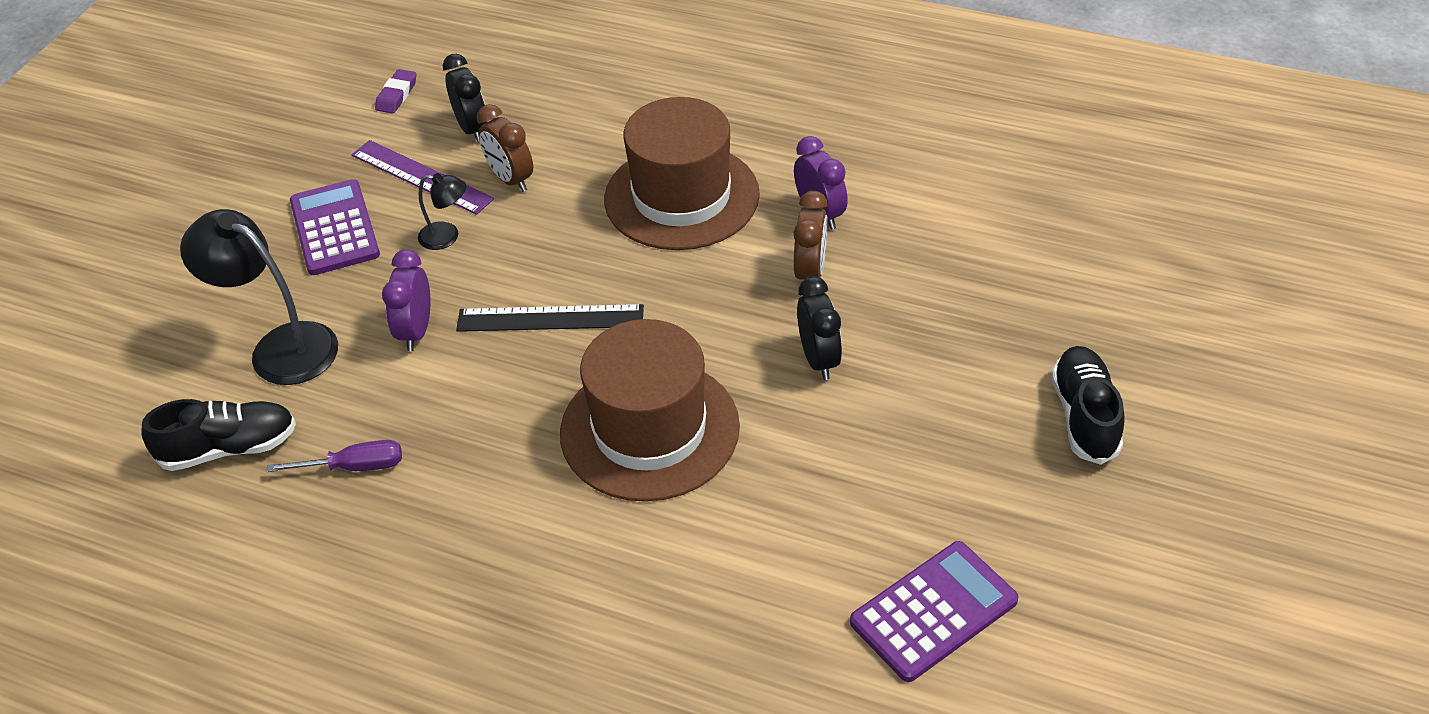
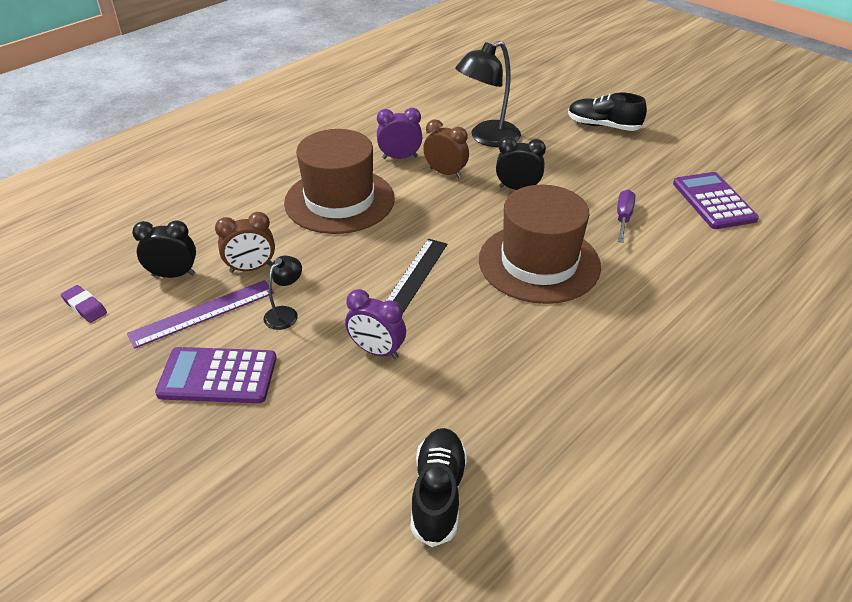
camera: 70 degrees left, 5 degrees down
black lamp [180,209,338,385] -> black lamp moved to [455,41,521,147]
purple screwdriver [266,440,402,472] -> purple screwdriver moved to [617,189,635,243]

